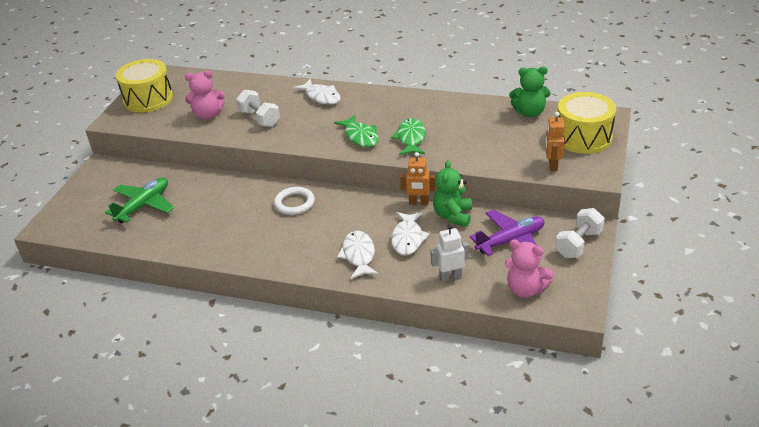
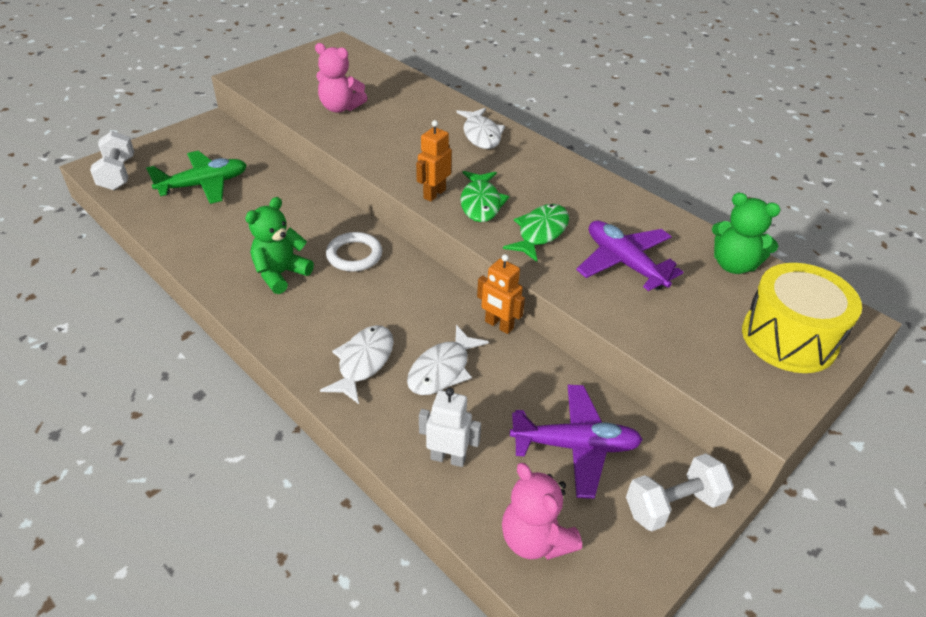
camera: 25 degrees right, 5 degrees up
yellow drum [115,59,173,113] -> none
white dumbbell [236,90,280,127] -> white dumbbell moved to [90,131,134,190]
green teddy bear [433,160,472,227] -> green teddy bear moved to [245,197,314,294]
orange robot [545,112,565,171] -> orange robot moved to [416,120,452,202]
none -> purple plane [576,220,683,291]

